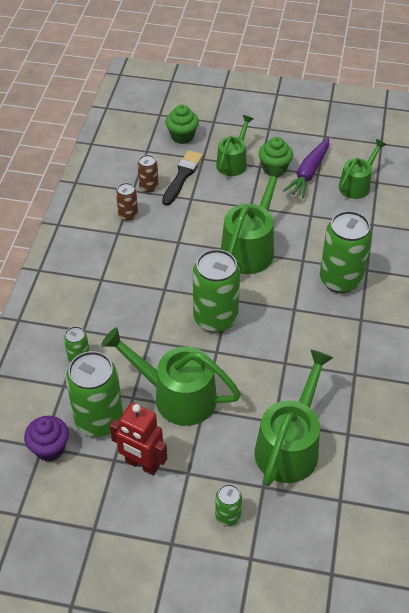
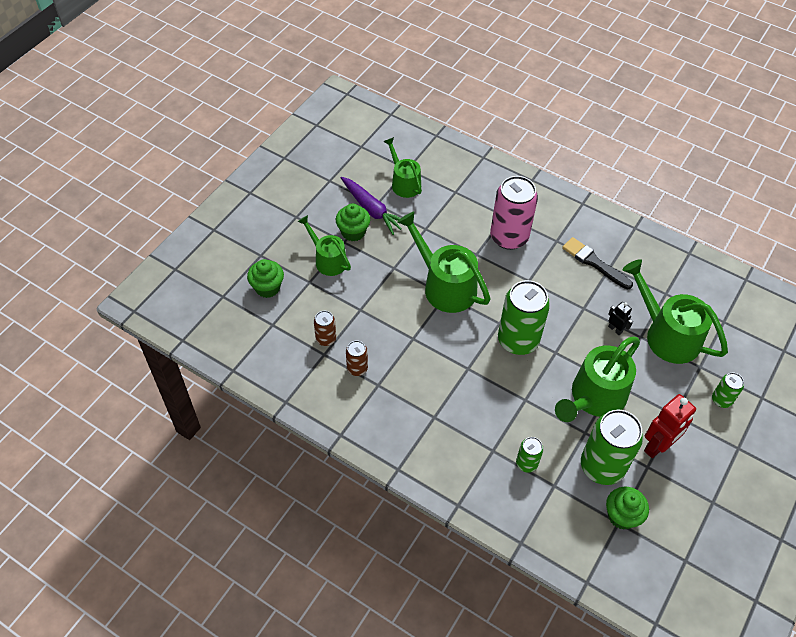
camera: 70 degrees left, 5 degrees up
purple cupcake [24,416,69,462] -> green cupcake [606,487,649,530]
black brush [162,150,203,206] -> black brush moved to [562,237,633,289]
green can [320,211,372,293] -> pink can [490,176,538,250]
none -> black robot [608,302,633,335]

